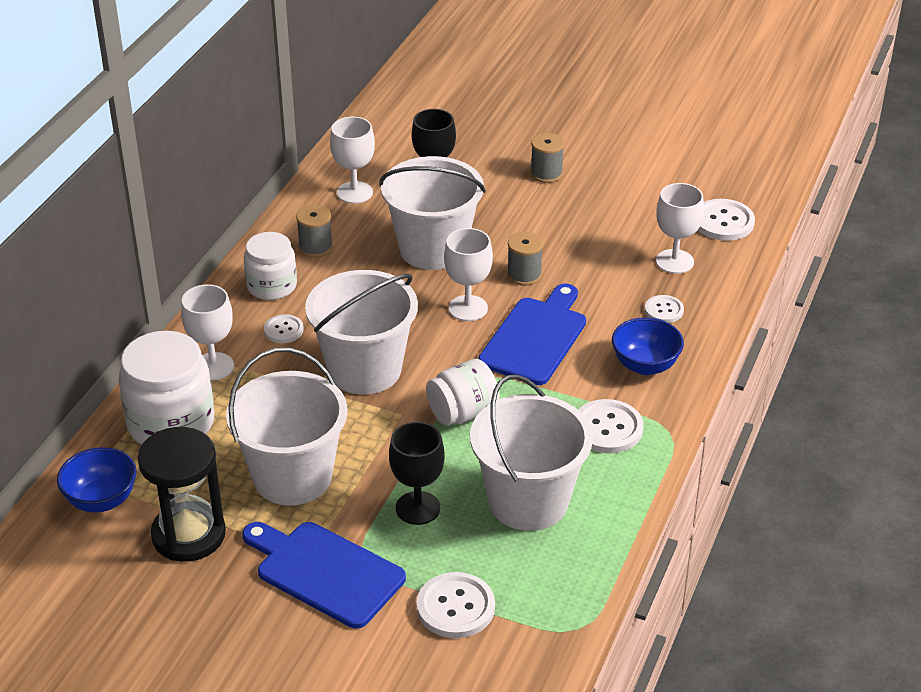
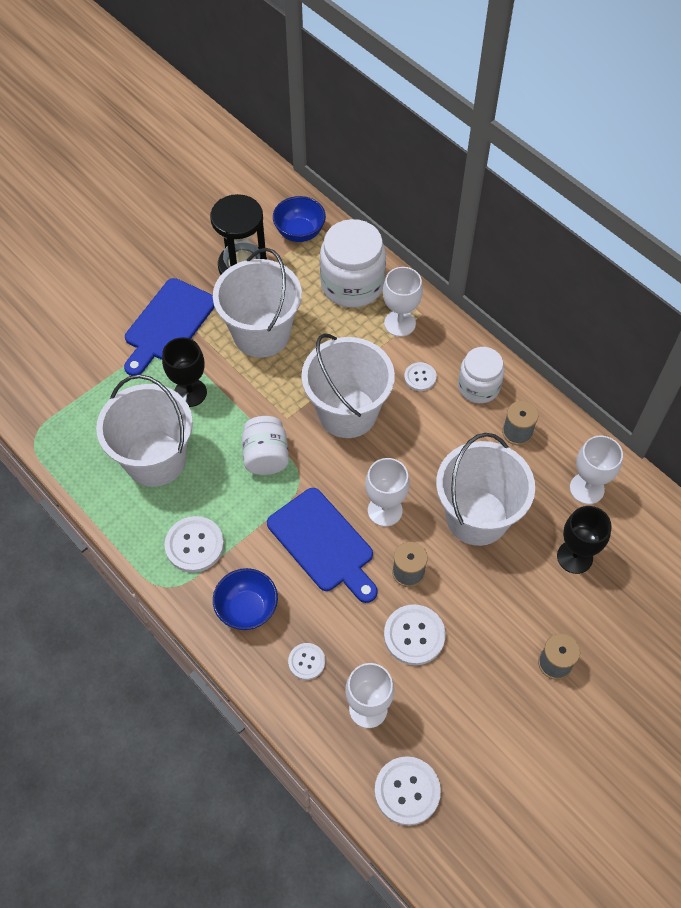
camera: 115 degrees right, 20 degrees up
blue cutting board [242,522,406,629] -> blue cutting board turned 150 degrees clockwise [124,278,215,376]
white button [416,572,495,638] -> white button moved to [384,604,446,665]

